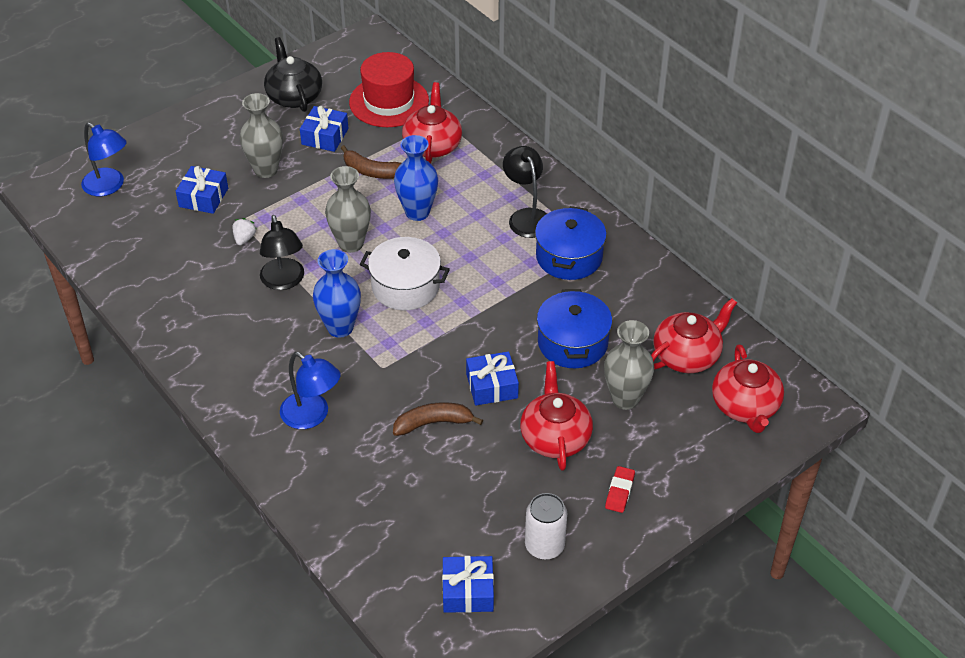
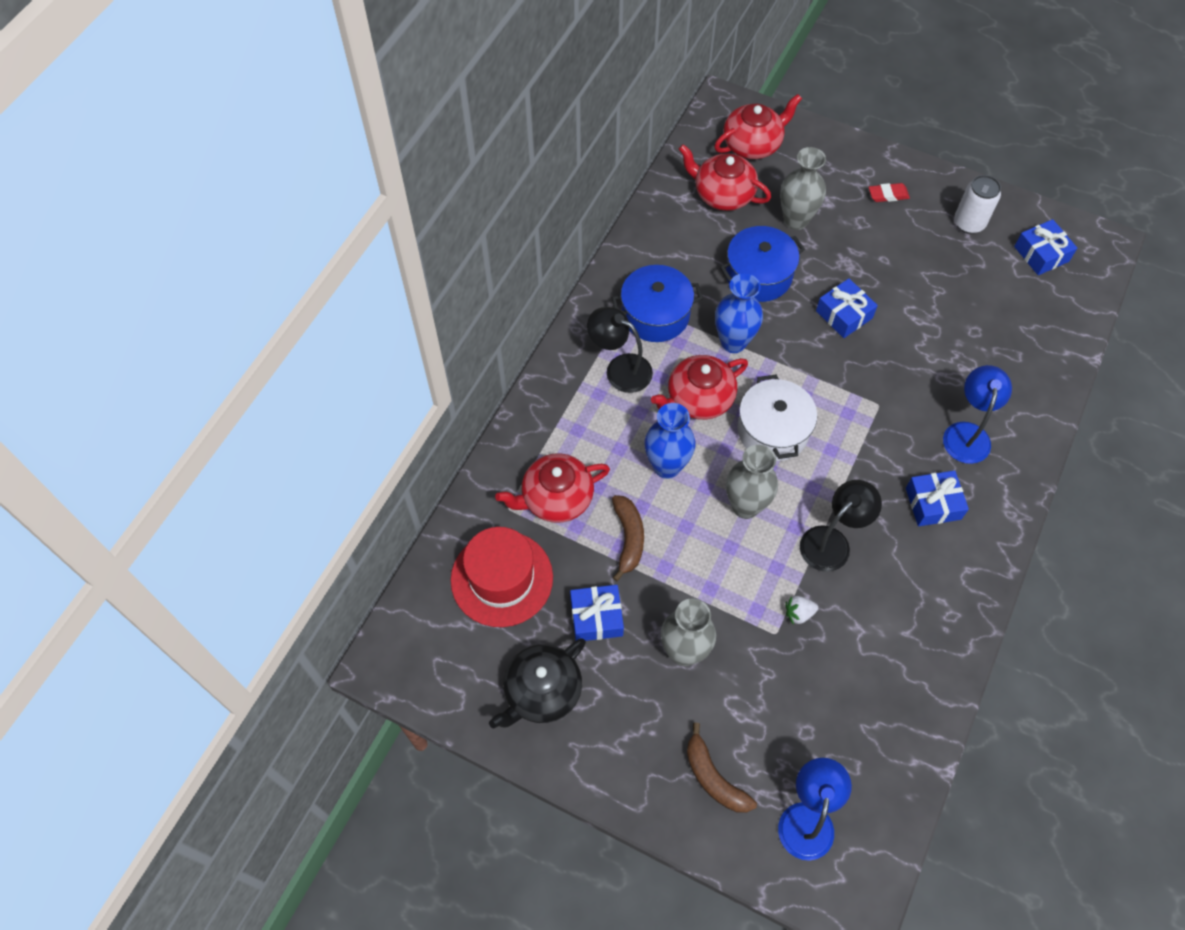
camera: 115 degrees left, 15 degrees up
blue gift [176,166,228,214] -> blue gift moved to [906,470,969,526]
blue vase [313,249,361,338] -> blue vase moved to [715,273,763,353]
brown banana [393,402,483,436] -> brown banana moved to [687,723,757,813]
black lamp [503,146,547,238] -> black lamp turned 75 degrees clockwise [587,307,653,393]
red teapot [520,361,593,471] -> red teapot moved to [651,355,748,420]

